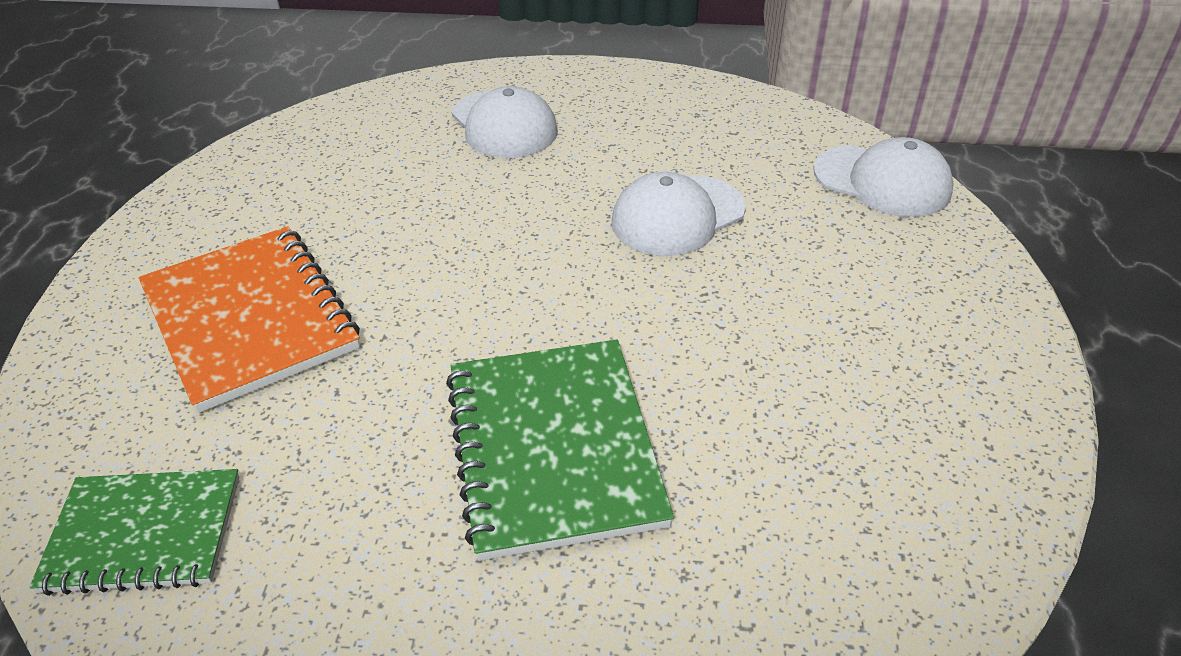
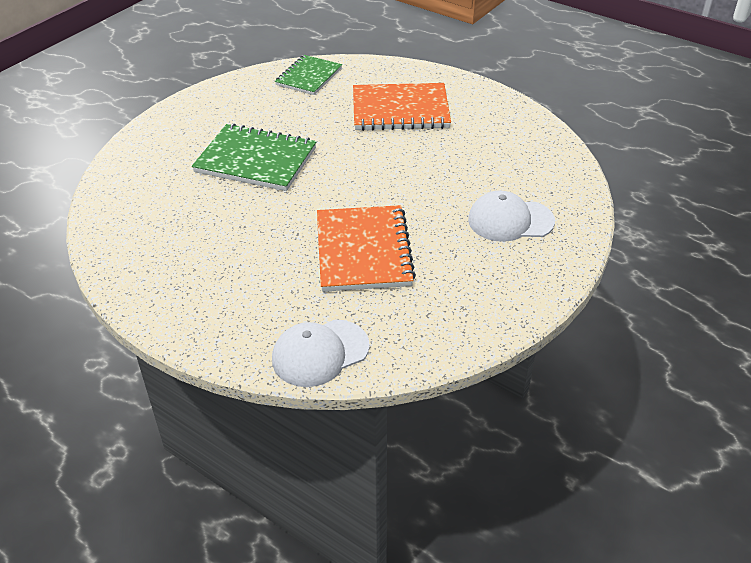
camera: 120 degrees right, 0 degrees up
white cap [612,172,746,256] -> orange notebook [317,205,416,292]

